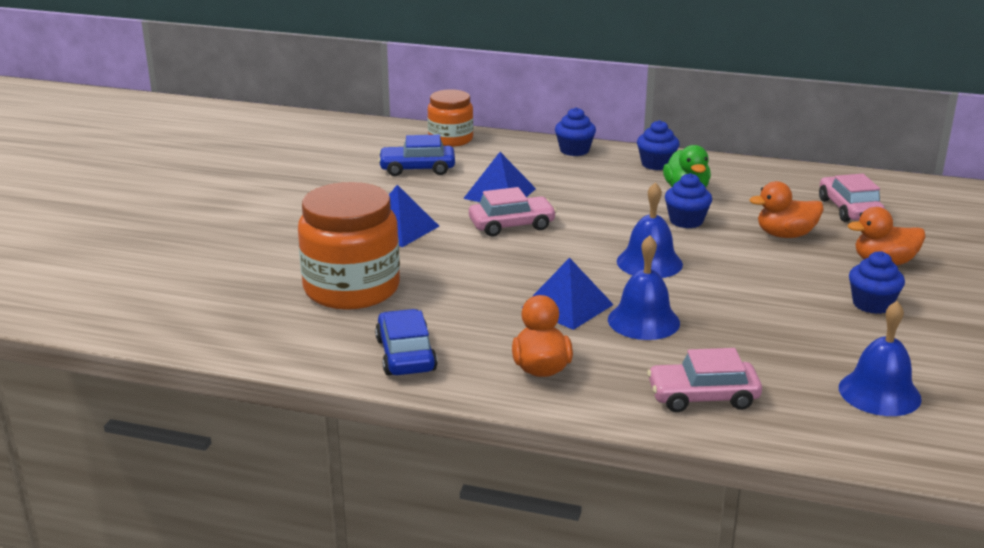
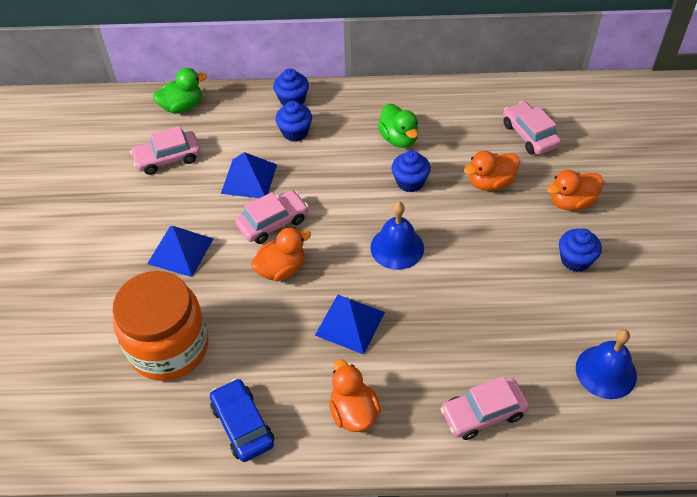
camera: 15 degrees left, 25 degrees up
blue car [378,135,455,176] -> pink car [130,126,200,175]
orange jar [428,89,473,147] -> green duck [153,68,207,113]
blue bell [608,235,680,340] -> none
blue cupcake [637,120,680,170] -> blue cupcake moved to [275,101,312,141]
none -> orange duck [251,227,311,281]

